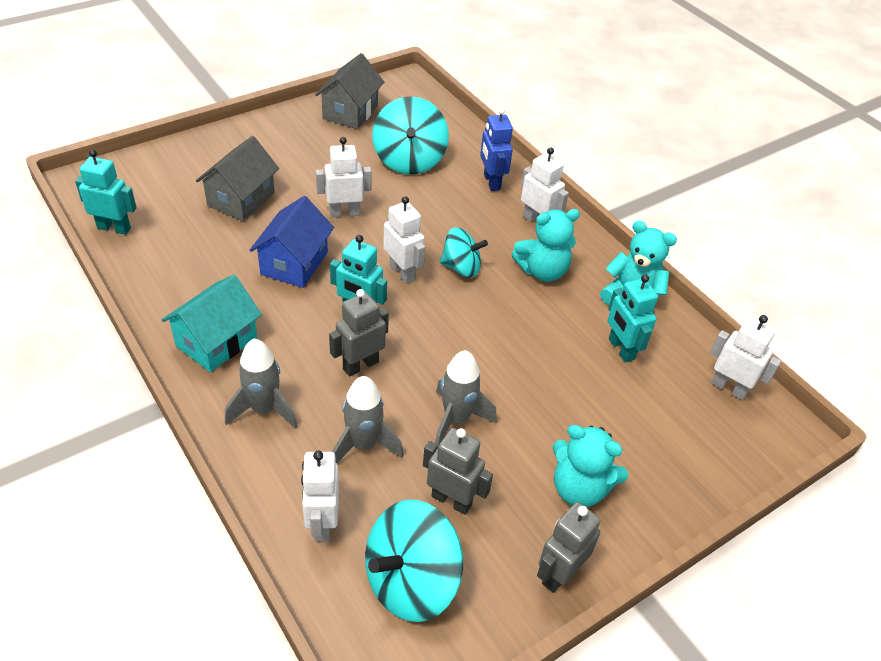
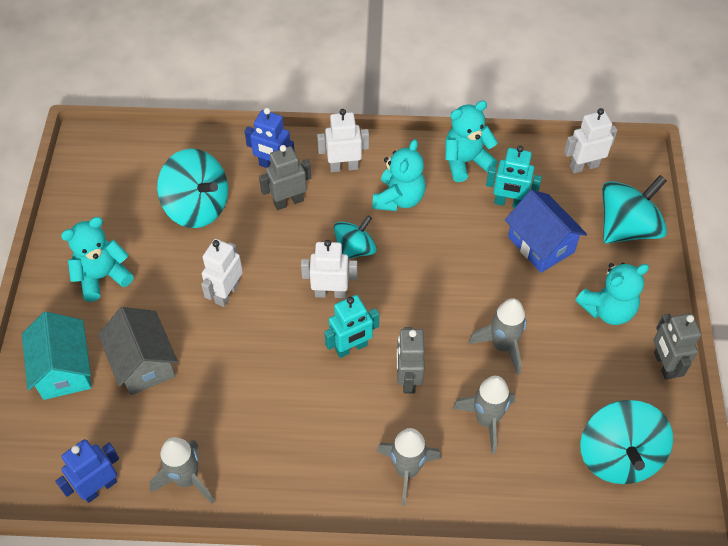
camera: 50 degrees left, 10 degrees up
turquoise robot [75,150,137,235] -> blue robot [55,439,119,503]
turquoise house [162,275,262,372] -> turquoise house moved to [22,312,91,400]
blue house [250,196,334,288] -> blue house moved to [505,190,587,273]
white robot [301,450,339,541] -> none
grey house [315,53,384,129] -> none
grey robot [423,428,493,515] -> grey robot moved to [259,145,311,210]
none -> turquoise teddy bear [61,217,134,302]
none -> grey rocket [149,437,215,504]
none -> turquoise spinning top [602,175,667,243]

